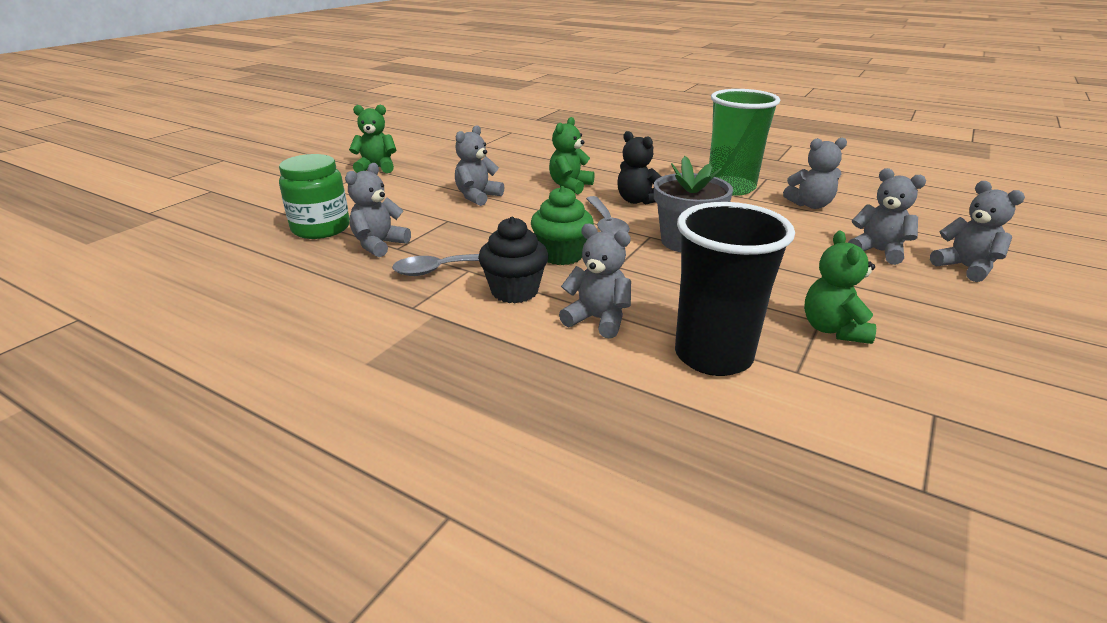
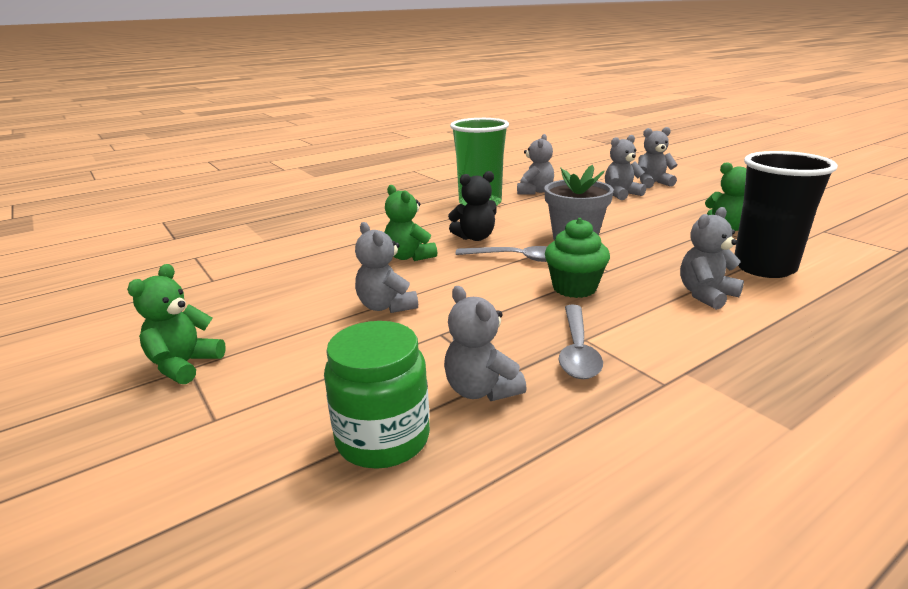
camera: 65 degrees left, 5 degrees down
black cupcake [478,217,548,303] -> none

